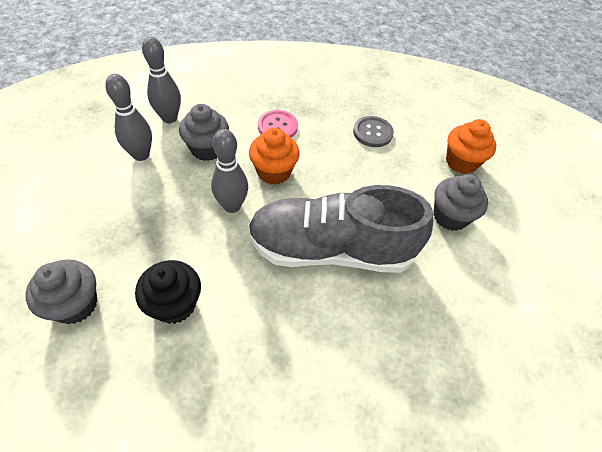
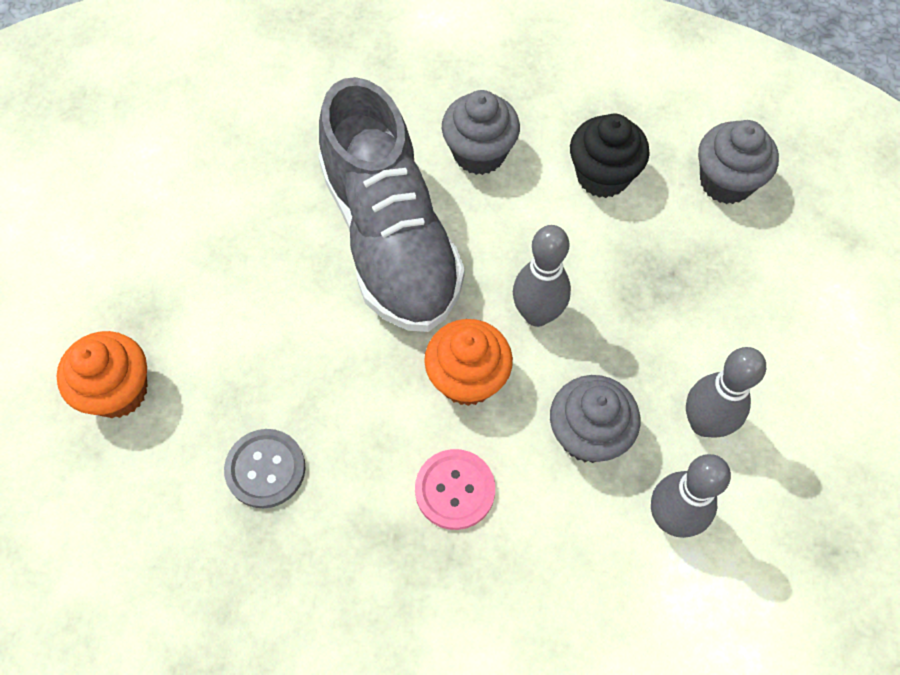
camera: 170 degrees left, 10 degrees up
grey shoe [248,185,433,273] -> grey shoe turned 60 degrees clockwise [318,77,465,332]
grey cupcake [433,174,488,231] -> grey cupcake moved to [442,90,520,175]

